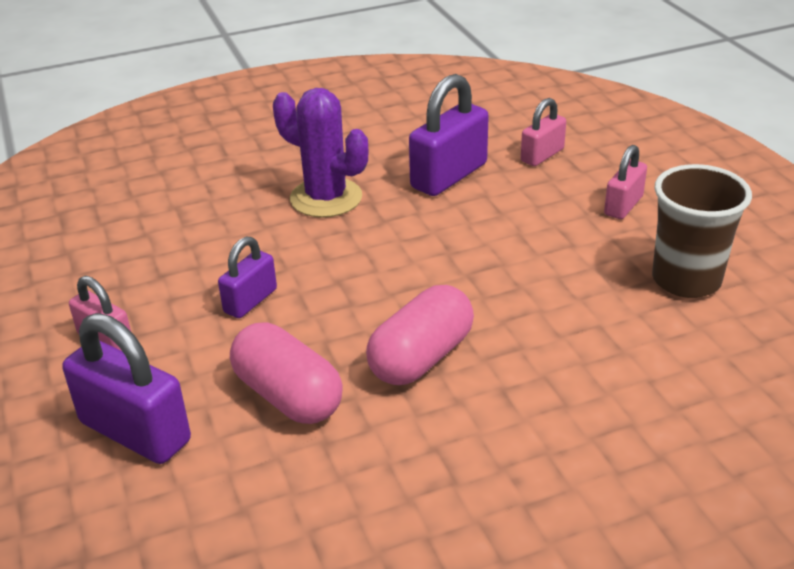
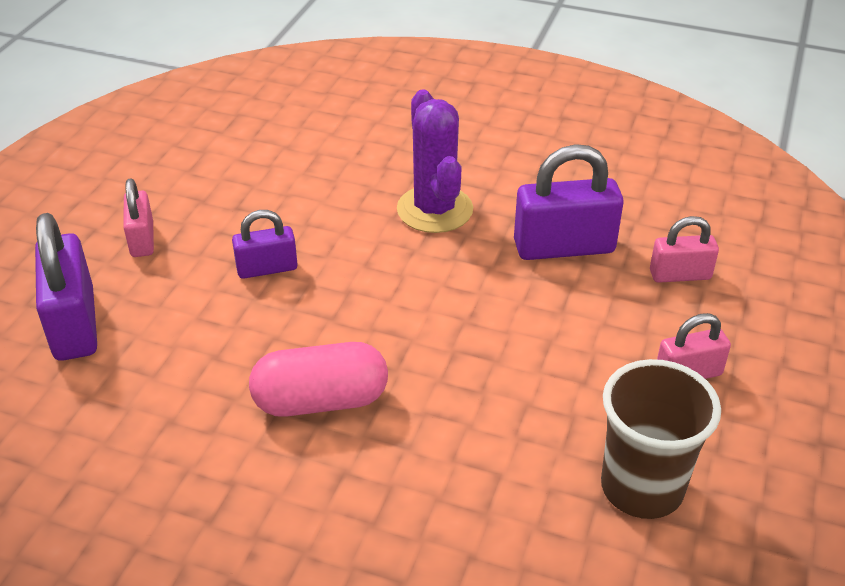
camera: 40 degrees right, 5 degrees up
pink capsule [230,323,343,424] -> none

